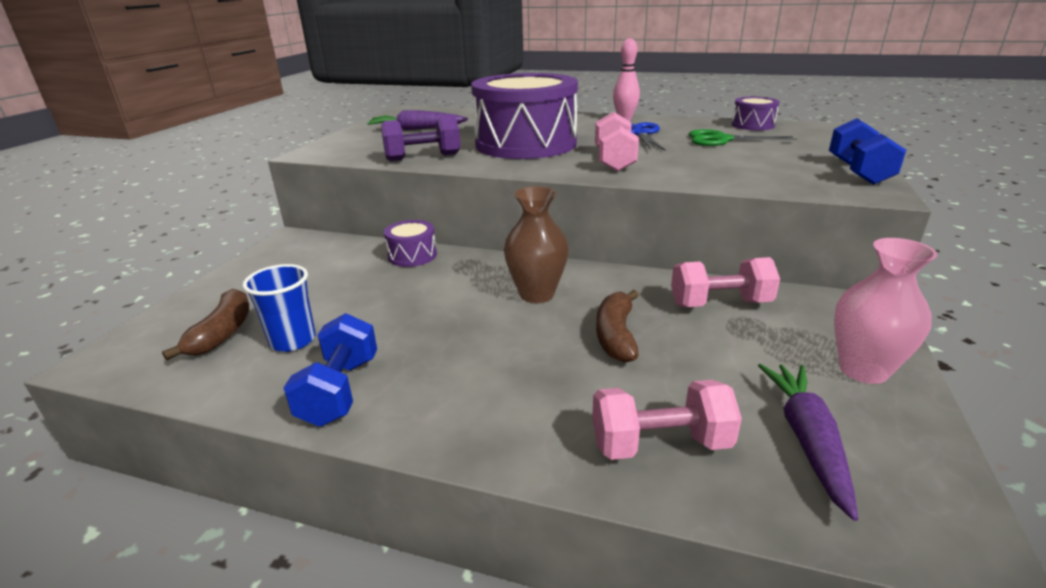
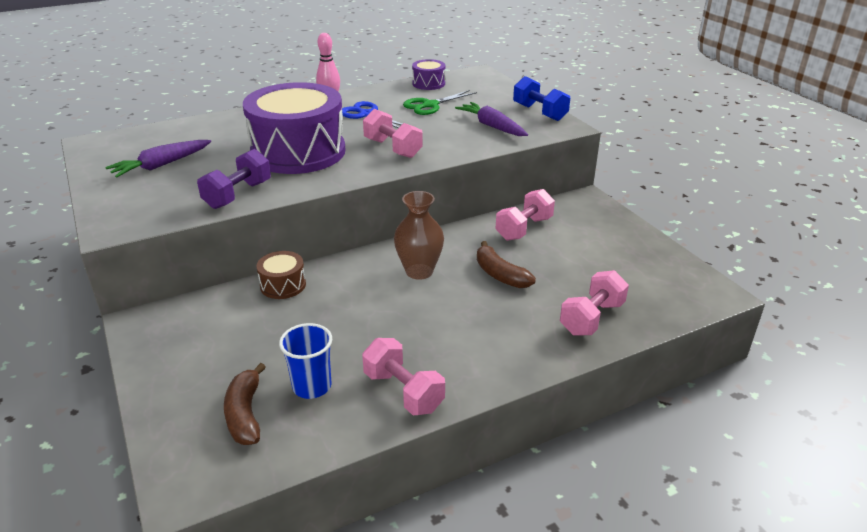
camera: 45 degrees left, 5 degrees up
brown banana [162,289,249,360] -> brown banana turned 150 degrees counterclockwise [224,363,266,445]
blue dumbbell [284,313,377,427] -> pink dumbbell [362,338,445,415]
purple drum [384,220,437,267] -> brown drum [257,251,306,299]
purple carrot [758,364,858,521] -> purple carrot moved to [455,102,528,136]
pink vase [834,238,937,384] -> none

